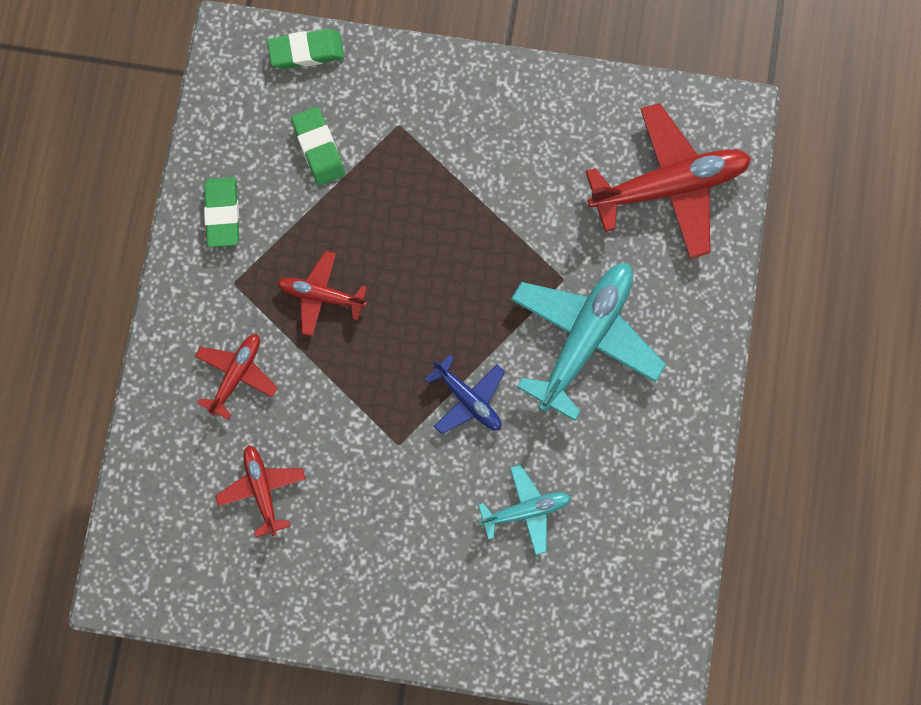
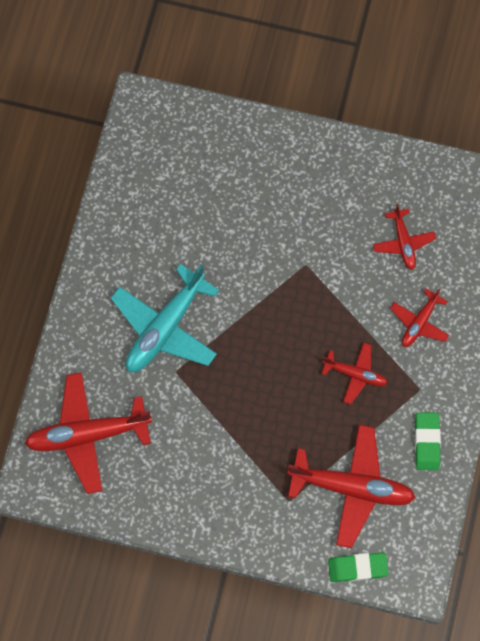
camera: 175 degrees left, 5 degrees down
green eraser [291,107,345,185] -> red plane [287,425,416,548]
blue plane [425,355,505,434] -> none
turquoise plane [478,464,571,555] -> none

